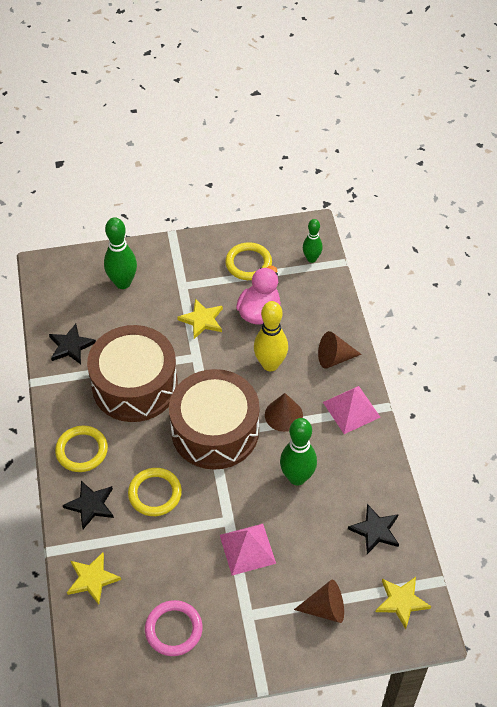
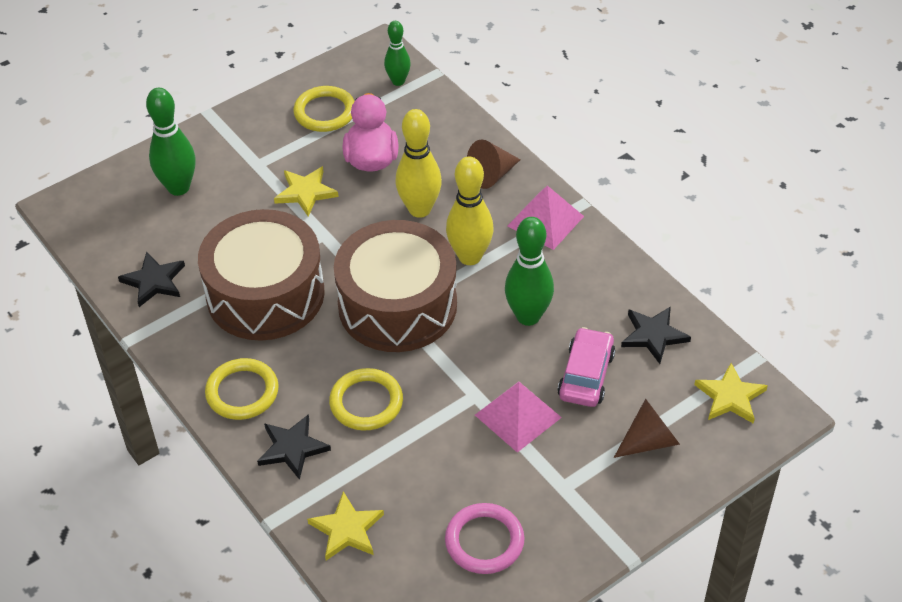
camera: 25 degrees left, 5 degrees down
brown cone [265,393,303,432] -> yellow bowling pin [446,157,494,265]
none -> pink car [557,327,615,407]

